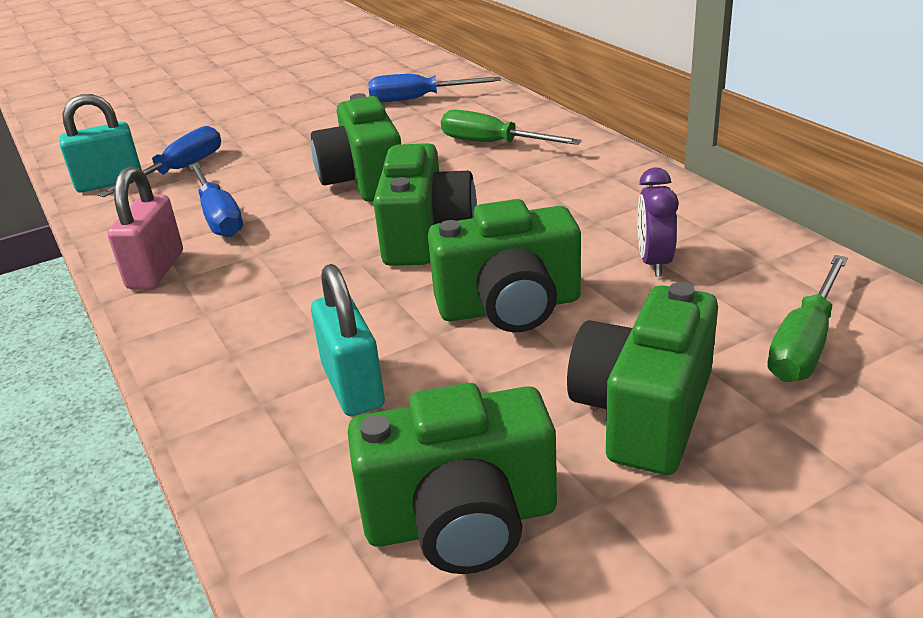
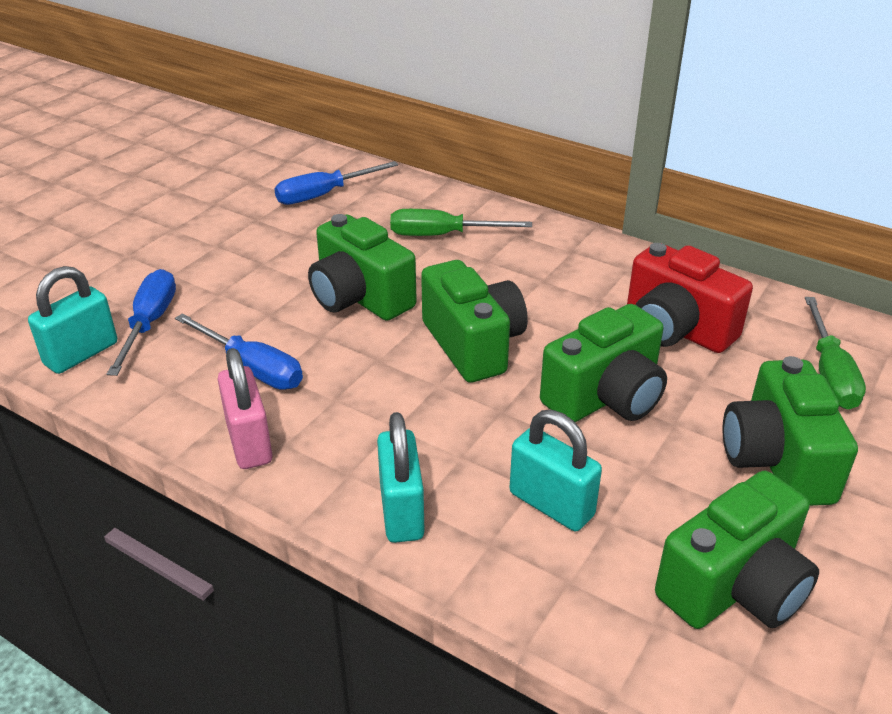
camera: 30 degrees left, 5 degrees up
purple clock [637,167,679,277] -> red camera [627,243,753,353]
none -> turquoise padlock [377,412,424,543]

